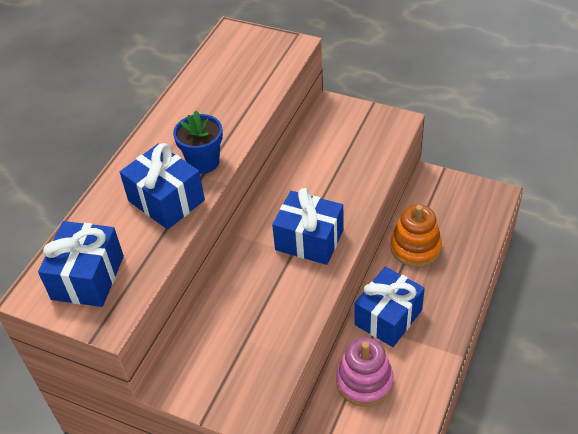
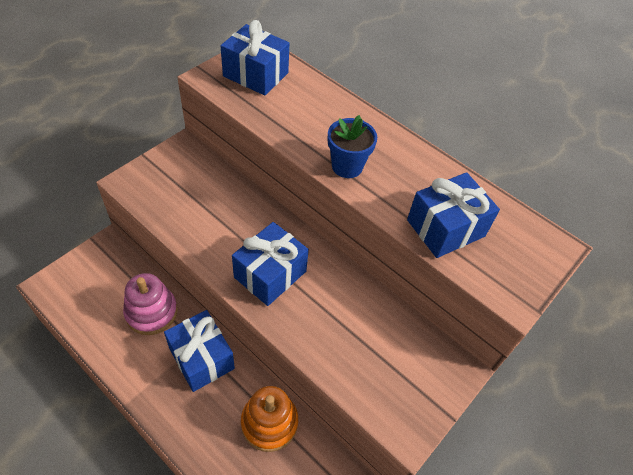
camera: 100 degrees right, 5 degrees up
blue gift [120,143,205,230] -> blue gift moved to [407,172,500,258]

